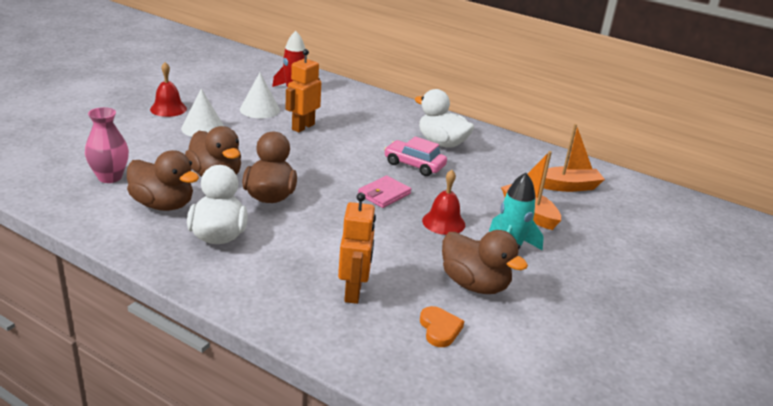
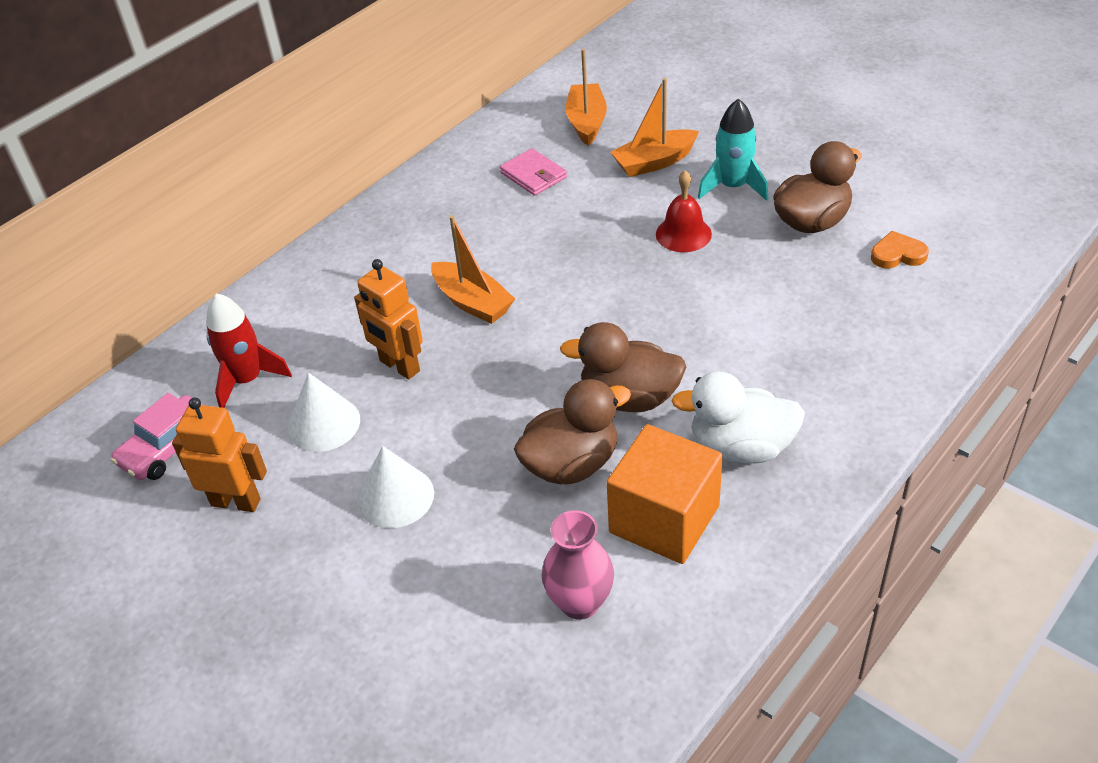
camera: 75 degrees left, 15 degrees up
brown duck [127,150,199,211] -> orange cube [607,424,723,564]
red bell [150,62,187,117] -> none
orange robot [338,193,376,304] -> orange robot moved to [172,398,267,512]
pink wallet [358,176,411,208] -> pink wallet moved to [500,148,567,196]
pink car [384,136,447,176] -> pink car moved to [111,393,203,480]
white duck [415,89,474,148] -> none
none -> orange boat [431,215,515,324]

